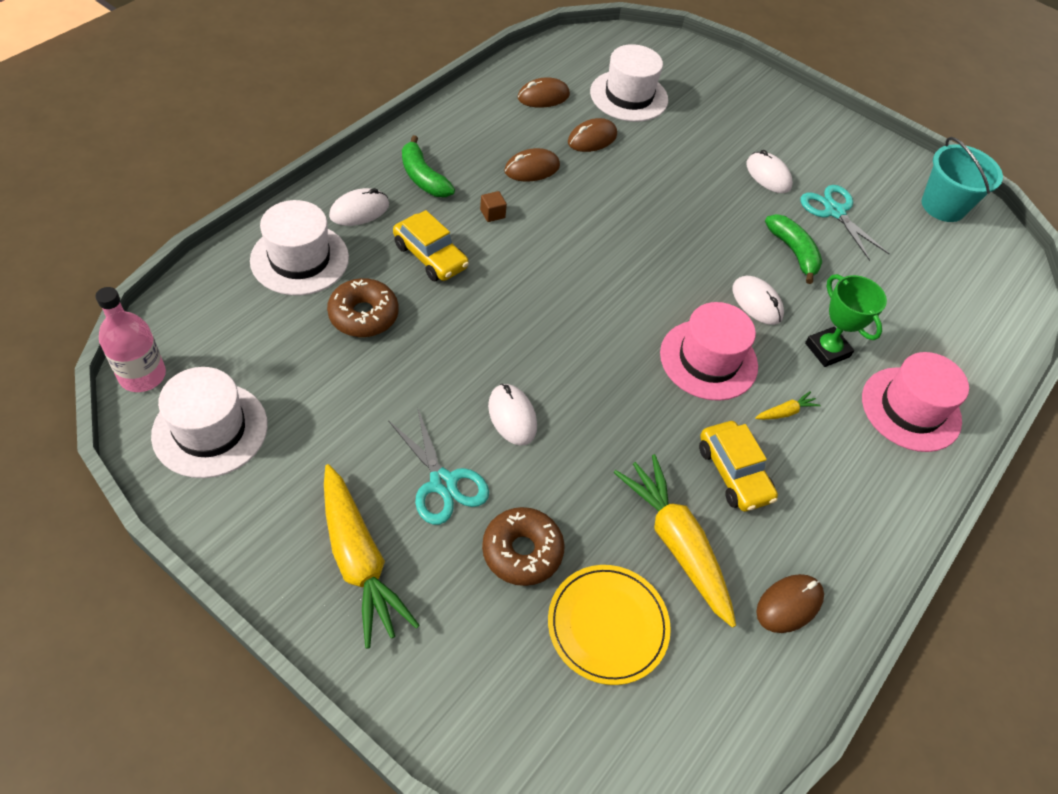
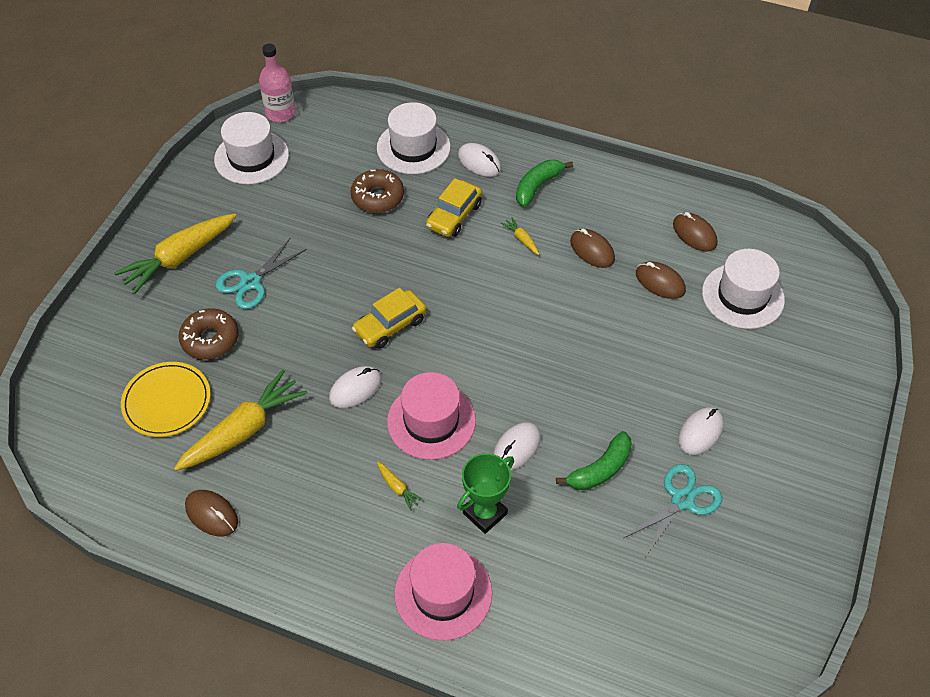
camera: 80 degrees right, 0 degrees up
brown cube [480,191,507,222] -> yellow carrot [501,217,539,255]
white mouse [488,384,537,446] -> white mouse moved to [329,366,381,408]
yellow car [699,421,778,512] -> yellow car moved to [352,288,427,349]
turquoise bucket [921,137,1003,222] -> none

